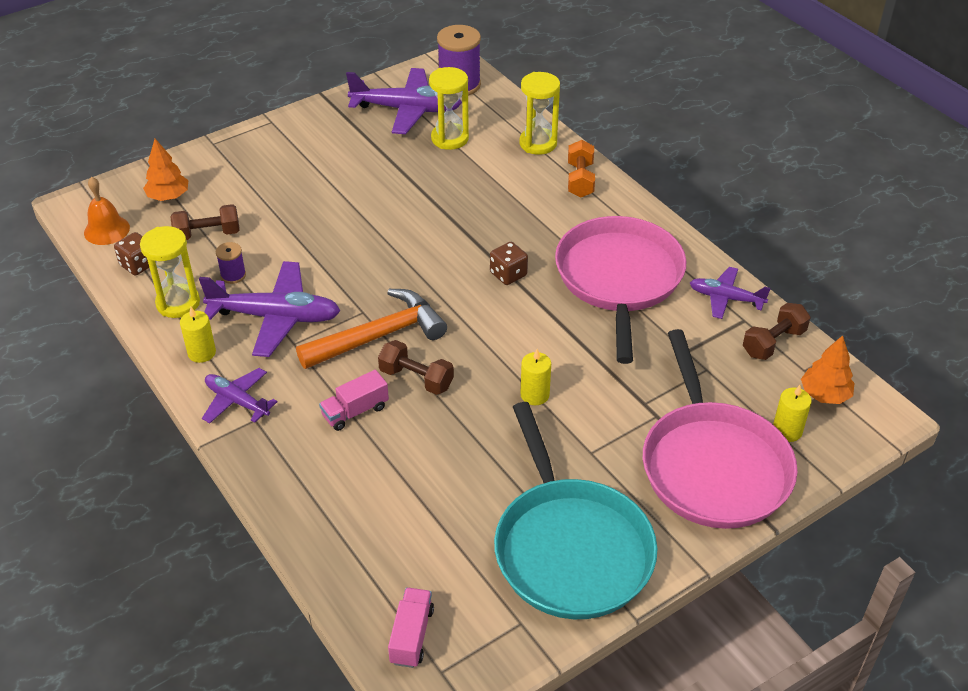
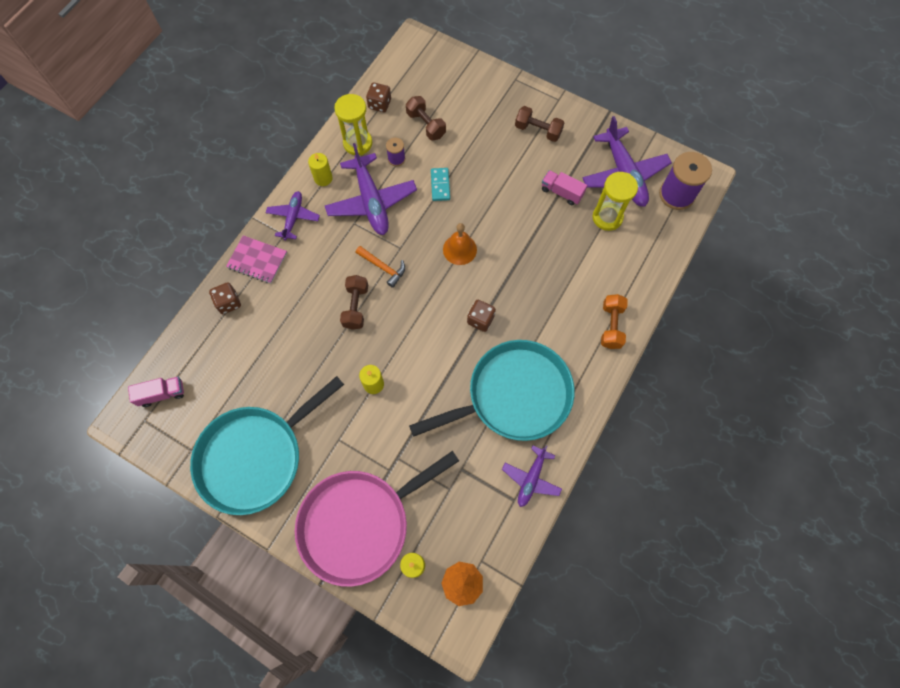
camera: 65 degrees right, 25 degrees up
orange bell [84,177,130,245] -> orange bell moved to [443,223,477,265]
orange tree [143,139,188,201] -> none
orange hammer [296,289,447,369] -> orange hammer [356,246,405,288], size x0.53
pink truck [319,370,389,431] -> pink truck moved to [542,170,587,205]
yellow hourglass [520,72,560,155] -> none
pink pan [555,216,686,364] -> turquoise pan [409,340,575,441]
orange dumbbell [568,140,595,197] -> orange dumbbell turned 60 degrees counterclockwise [601,294,628,349]
purple plane [690,267,771,319] -> purple plane turned 150 degrees counterclockwise [502,446,562,507]
brown dumbbell [743,303,811,360] -> brown dumbbell moved to [515,106,565,142]
none -> brown dice [209,282,241,314]
none -> pink notebook [226,235,287,284]
none -> turquoise domino [431,168,450,201]

